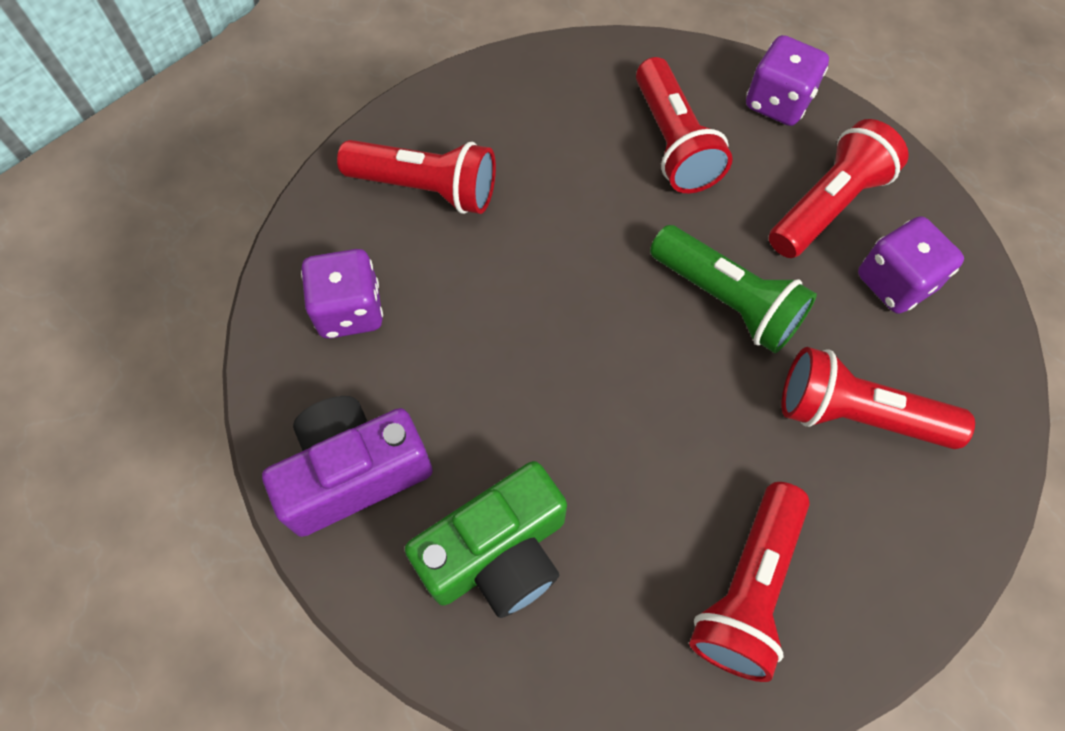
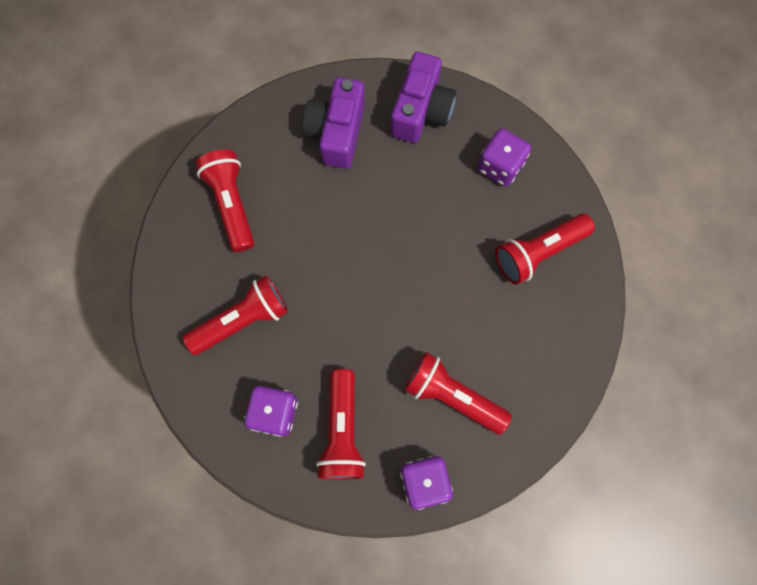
camera: 135 degrees right, 10 degrees up
green camera [405,461,567,618] -> purple camera [302,77,365,169]
green flashlight [650,225,817,353] -> none

